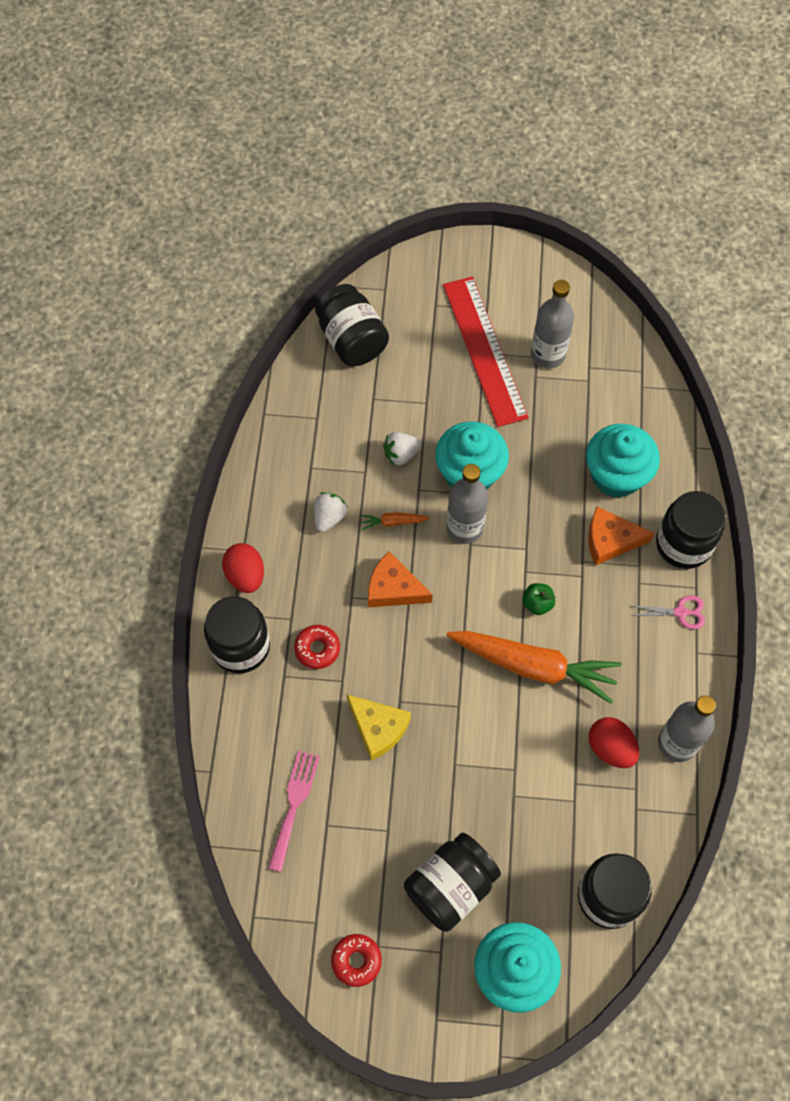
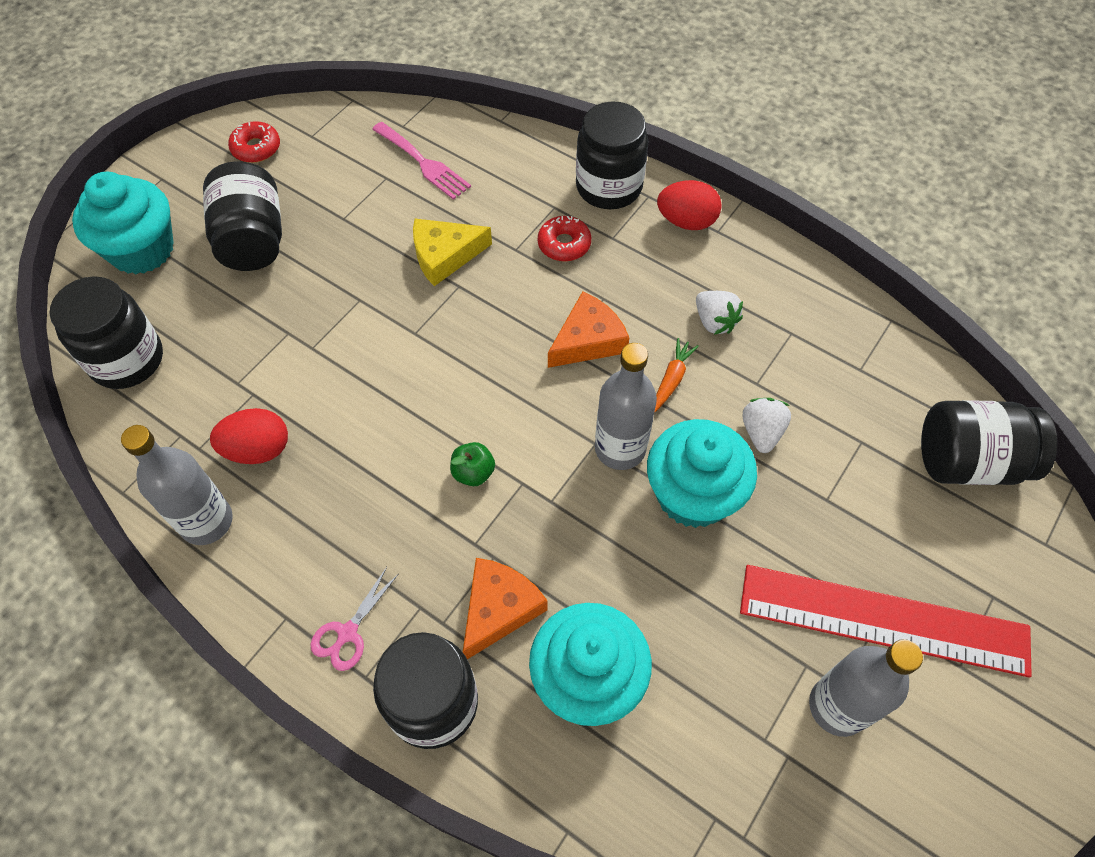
camera: 120 degrees right, 5 degrees down
orange carrot [446,631,622,704] -> none

